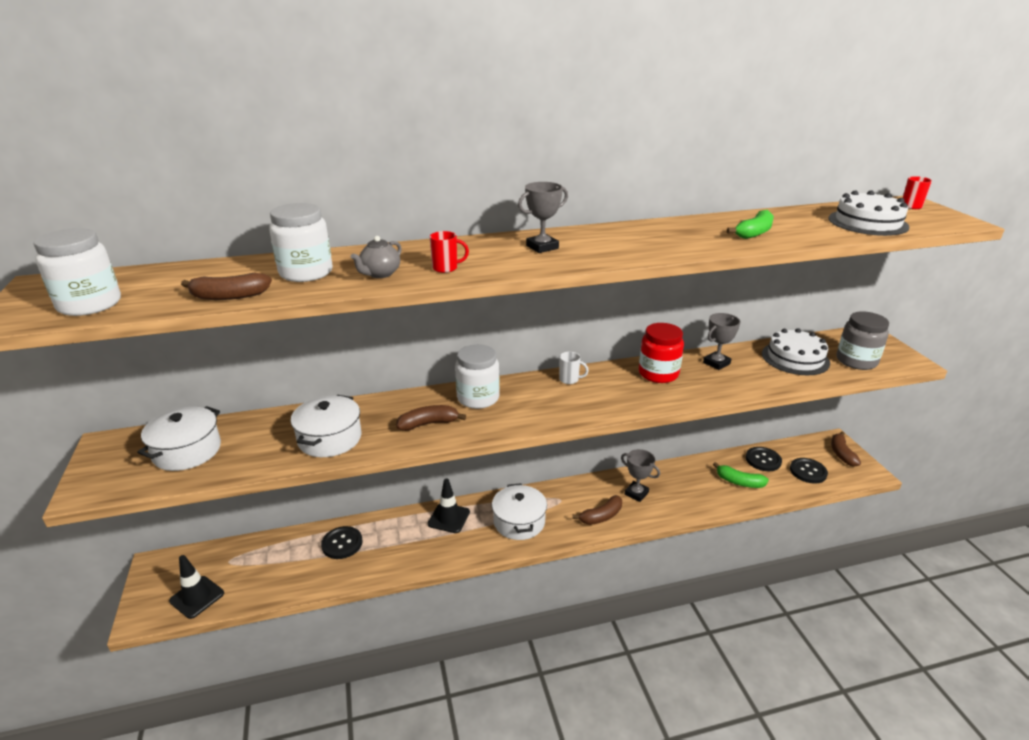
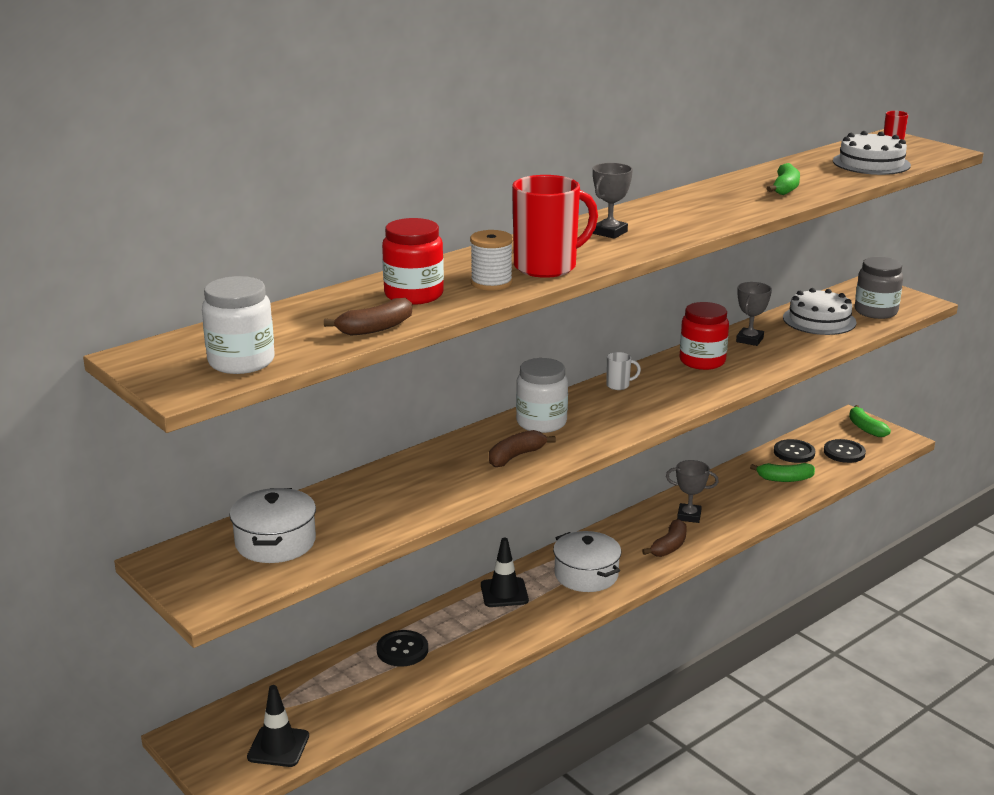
camera: 25 degrees left, 5 degrees down
white jar [269,203,333,282] -> red jar [382,218,444,305]
white pot [291,395,362,457] -> none
grey teapot [351,236,402,278] -> white spool [470,230,513,291]
red mug [430,231,469,273] -> red mug [512,175,598,278], size x2.31
brown banana [831,432,861,467] -> green banana [849,405,891,437]

